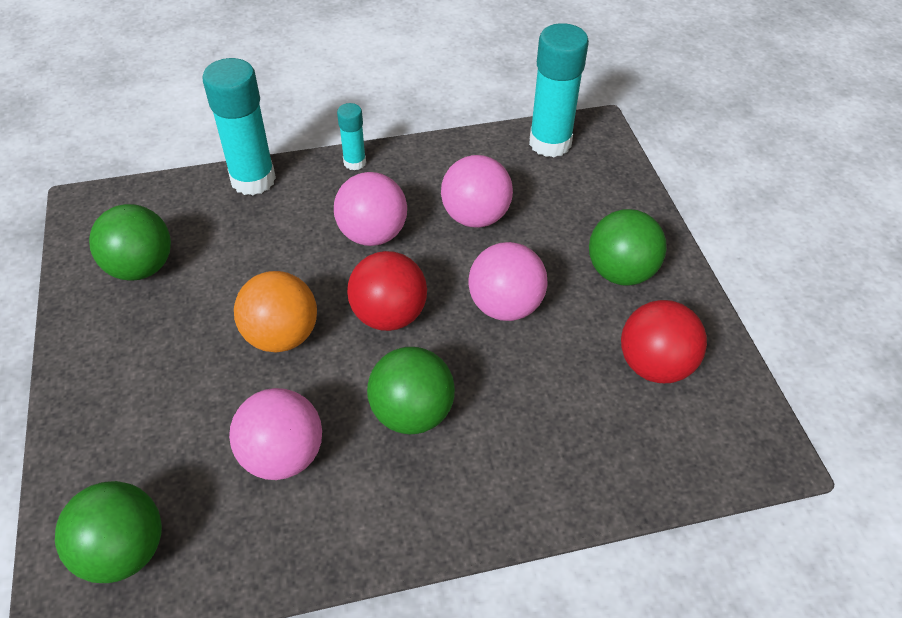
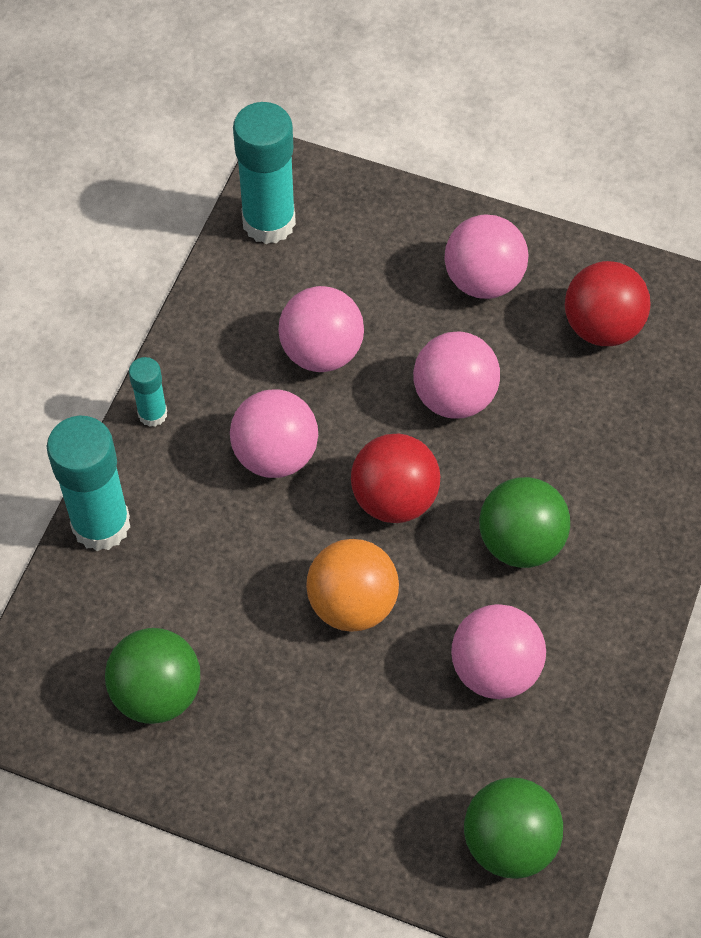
camera: 55 degrees left, 10 degrees up
green ball [589,209,667,286] -> pink ball [444,214,528,299]

